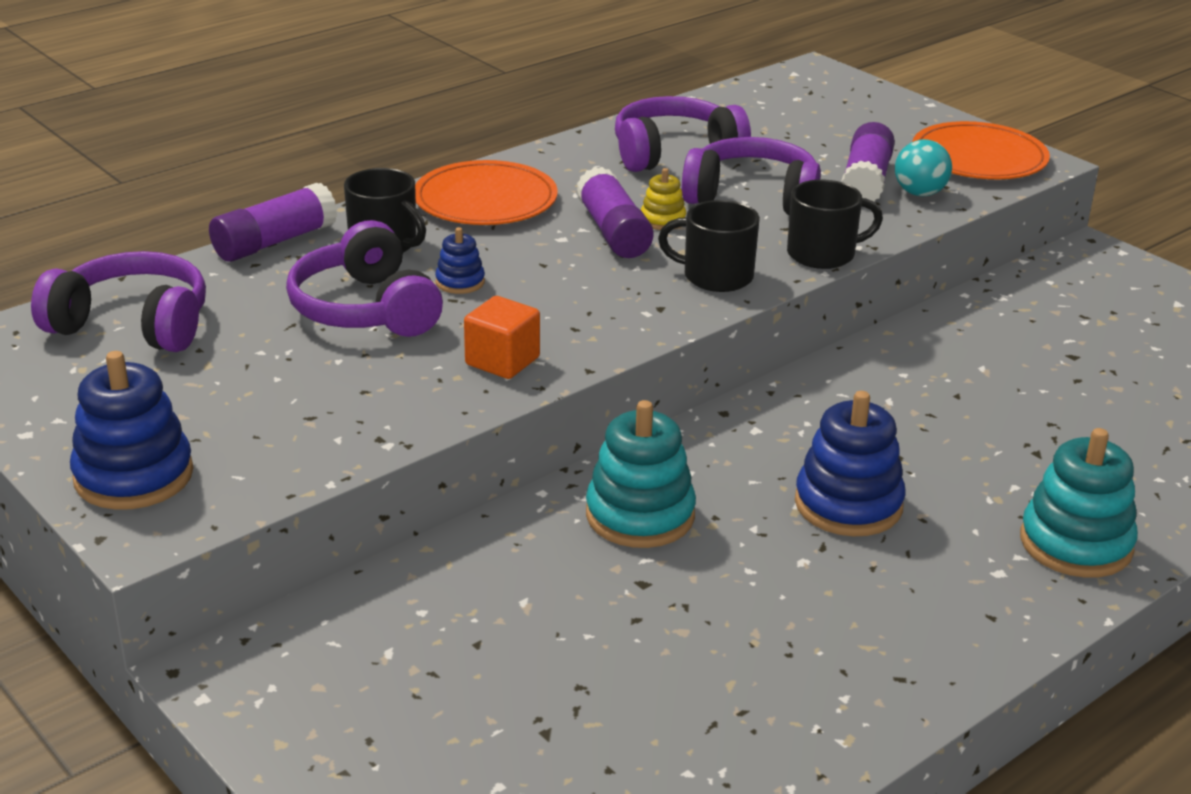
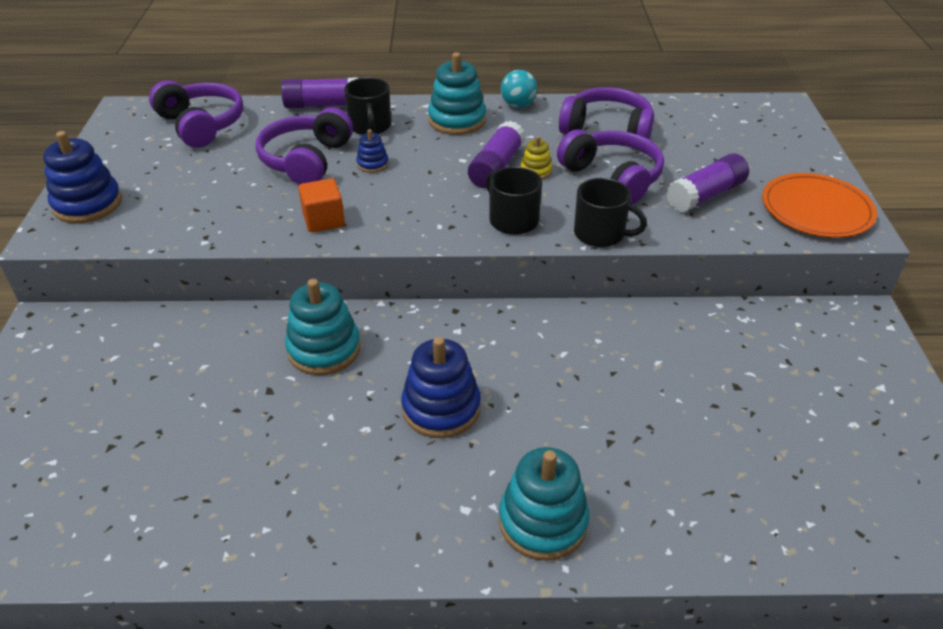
camera: 40 degrees right, 10 degrees up
orange plate [415,160,558,225] -> turquoise stacking toy [428,52,486,135]
turquoise ball [895,139,952,196] -> turquoise ball moved to [501,70,538,108]

